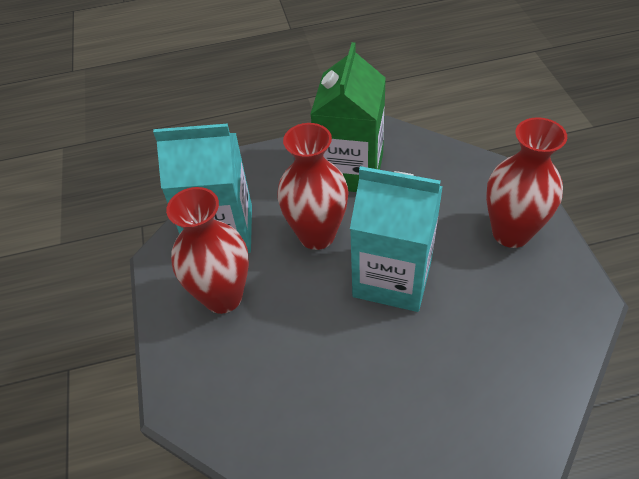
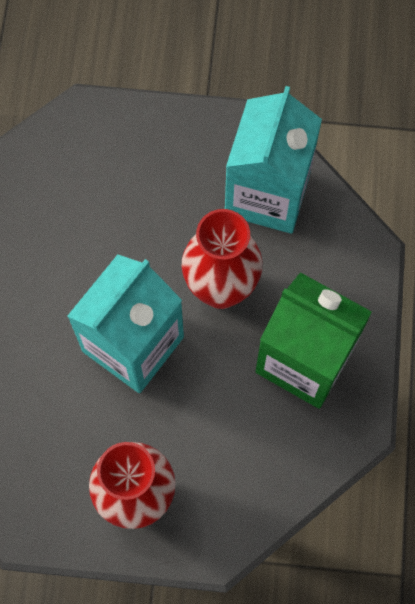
camera: 105 degrees right, 20 degrees up
red vase [166,187,249,314] -> none

